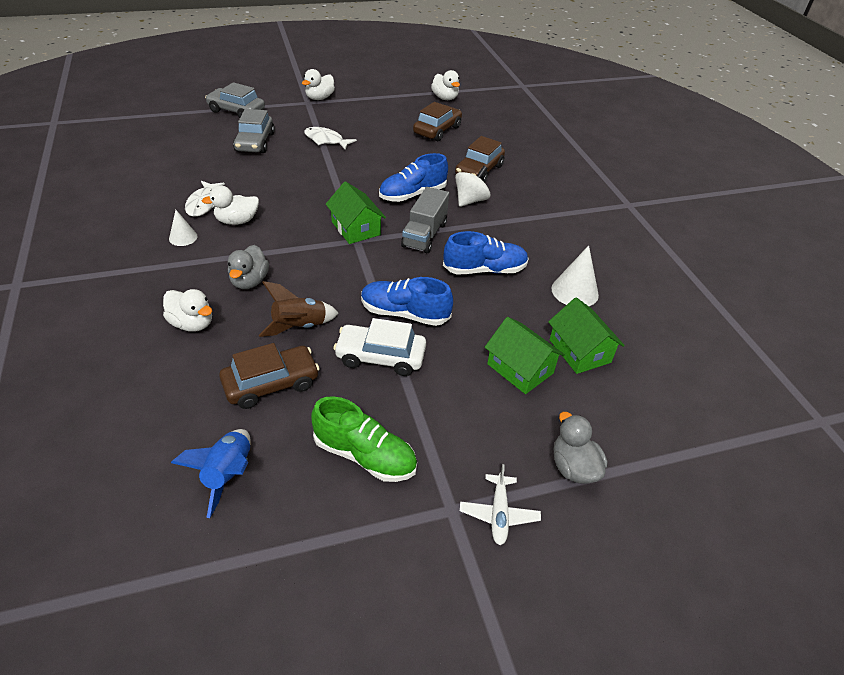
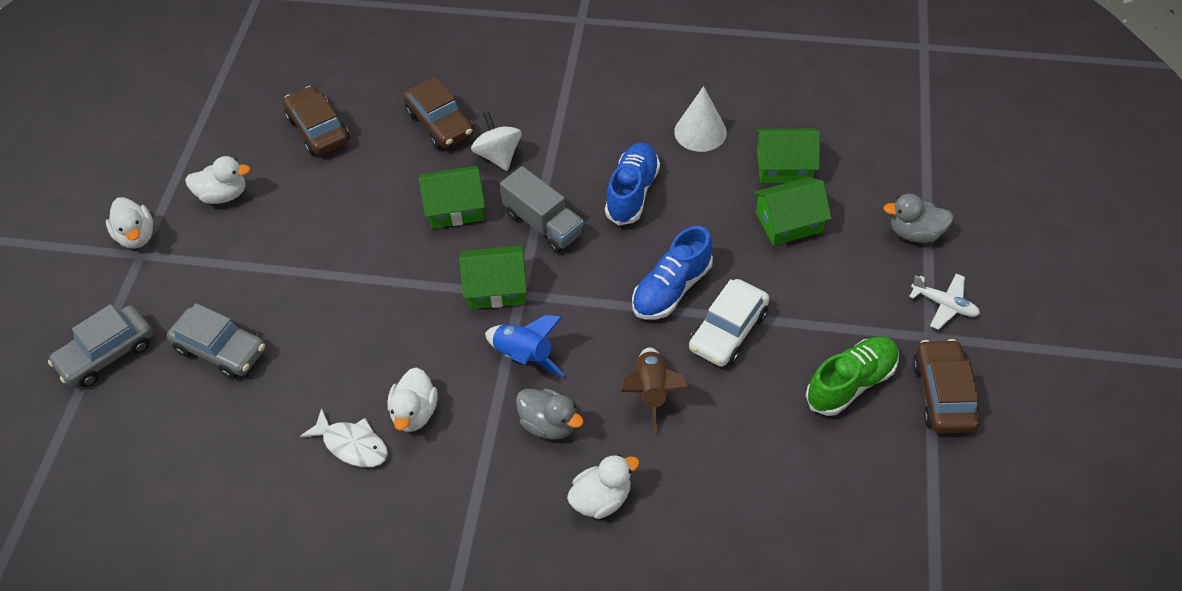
camera: 60 degrees left, 10 degrees up
white cone [169,210,198,246] -> none
blue rocket [171,429,250,518] -> blue rocket moved to [485,315,565,377]
brown car [219,343,319,409] -> brown car moved to [913,339,980,433]
white fish [304,127,357,150] -> none
blue shoe [379,153,448,202] -> green house [419,165,485,229]
white duck [431,70,460,100] -> white duck moved to [185,156,250,204]

